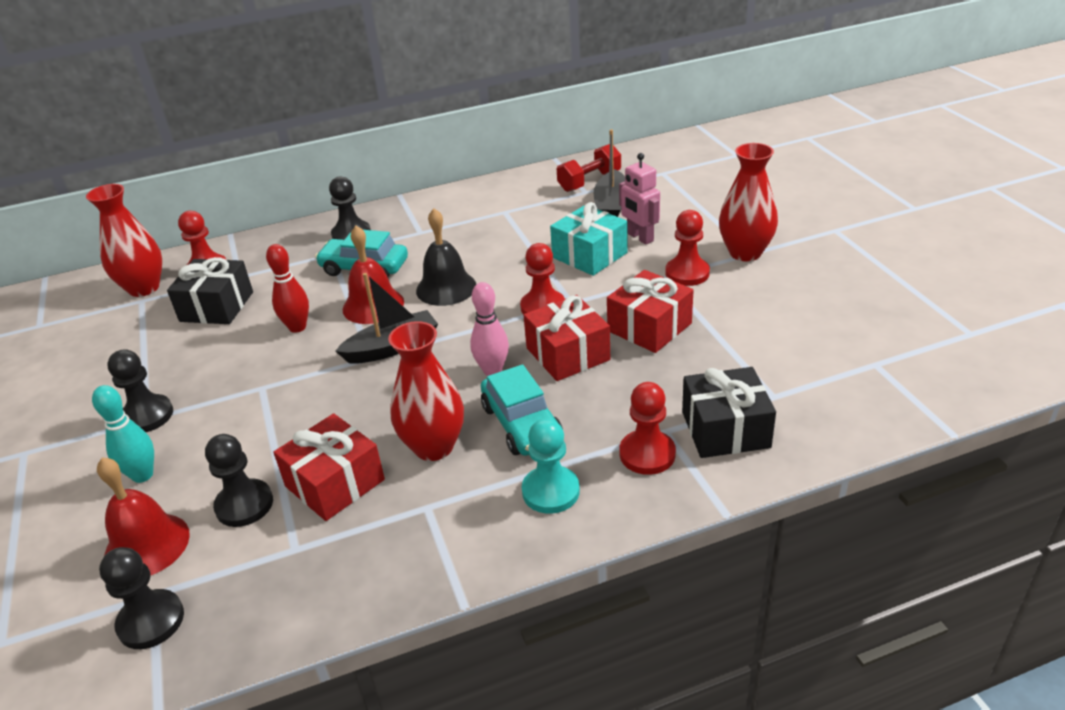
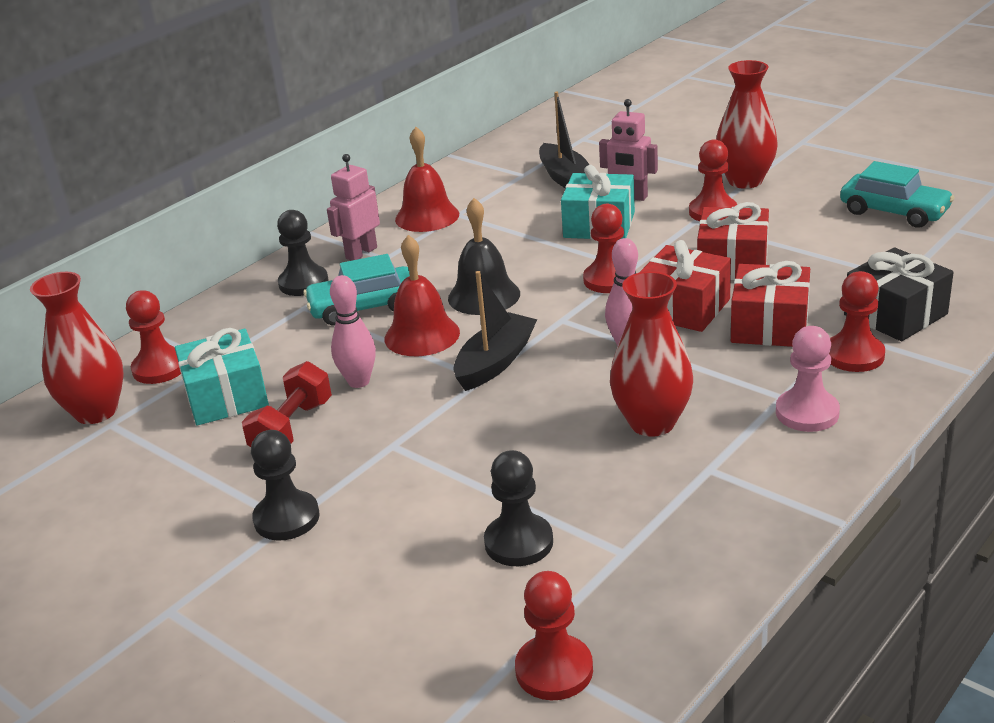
camera: 30 degrees left, 5 degrees down
turquoise bowling pin [92,385,154,483] -> none
red bell [97,457,190,575] -> red bell moved to [395,127,459,232]
black pawn [99,547,184,649] -> red pawn [515,571,593,700]
black gift [167,257,253,324] -> turquoise gift [175,328,269,426]
red bowling pin [266,244,309,333] -> pink bowling pin [330,275,376,388]
red gift [273,413,385,521] -> red gift moved to [731,261,810,347]
turquoise car [481,364,563,456] -> turquoise car moved to [840,161,954,228]
turquoise pawn [522,418,580,514] -> pink pawn [776,326,840,432]
red dumbbell [557,144,621,192] -> red dumbbell moved to [242,361,332,447]
none -> pink robot [327,154,380,261]

